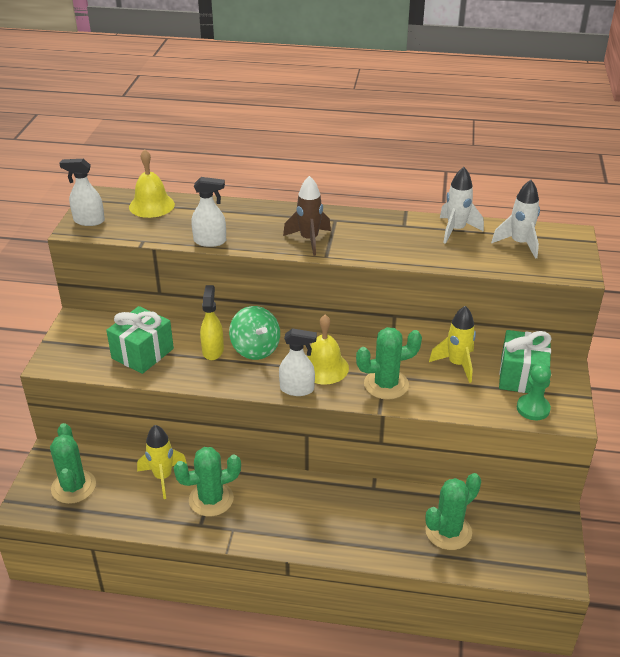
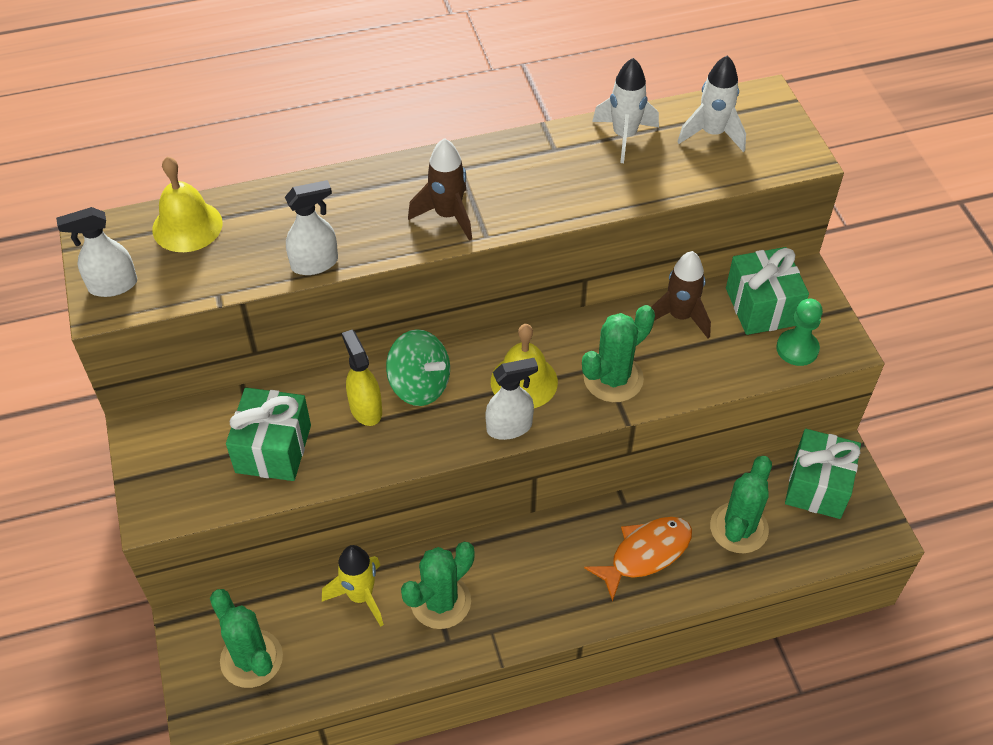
camera: 25 degrees left, 15 degrees up
yellow rocket [429,306,476,383] -> brown rocket [651,251,711,338]
none -> orange fish [584,517,692,602]
none -> green gift [785,429,861,519]

